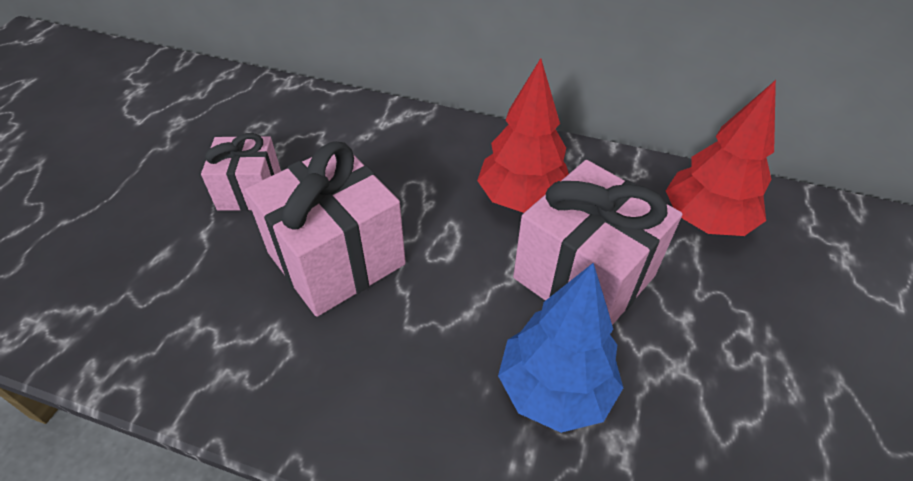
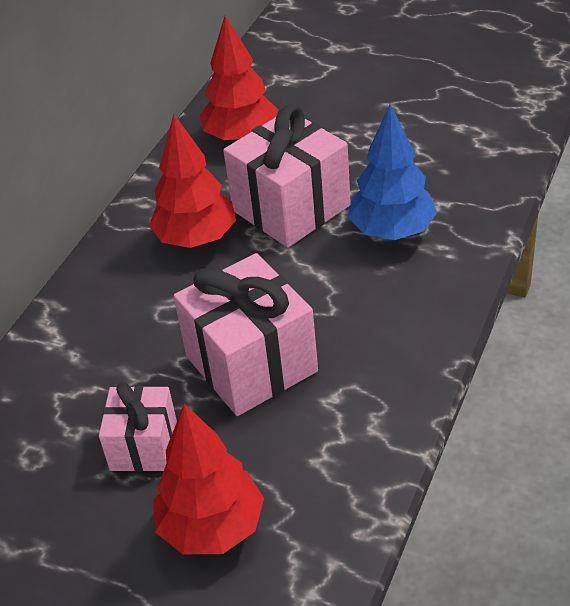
camera: 80 degrees left, 5 degrees down
none -> red tree [153,404,264,554]

